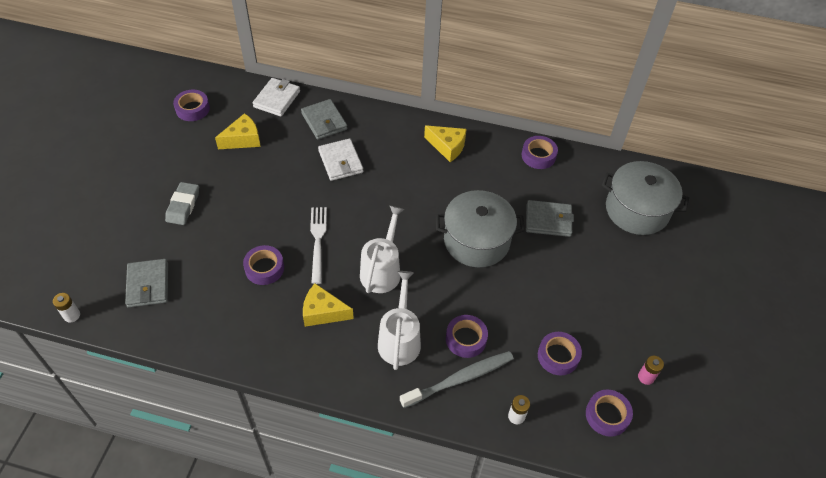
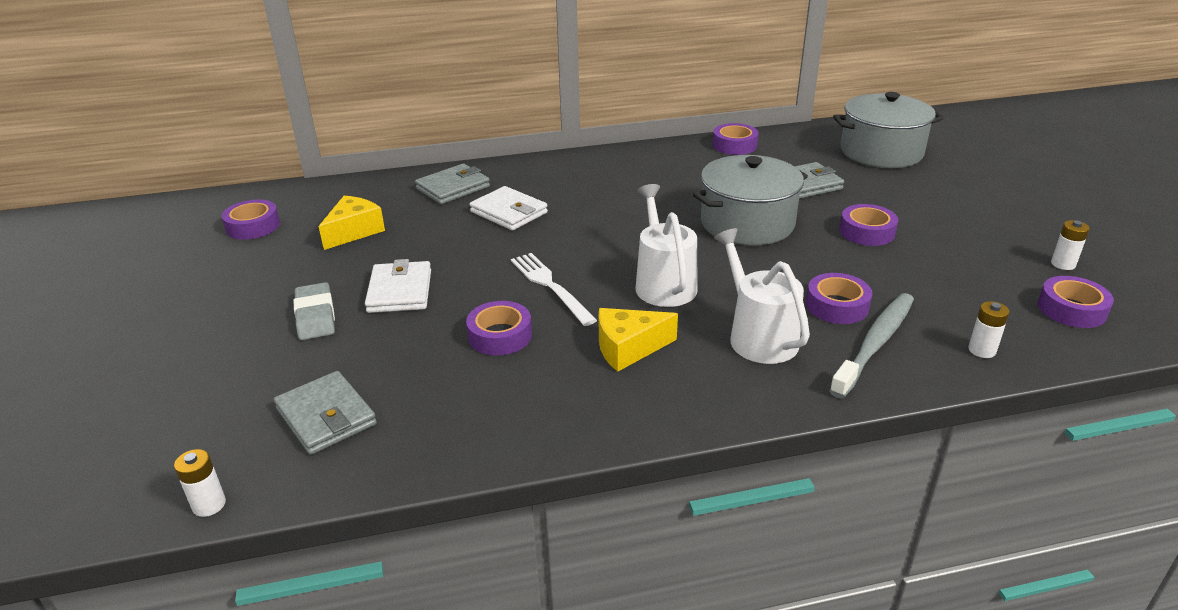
camera: 25 degrees left, 20 degrees down
white wallet [252,78,300,117] -> white wallet moved to [365,259,431,313]
grey wallet [301,99,347,140] -> grey wallet turned 75 degrees counterclockwise [415,164,490,204]
yellow cheese [424,125,467,162] -> none
purple tape [538,332,582,375] -> purple tape moved to [839,204,898,246]
pink battery [638,356,664,385] -> white battery [1051,220,1090,270]

